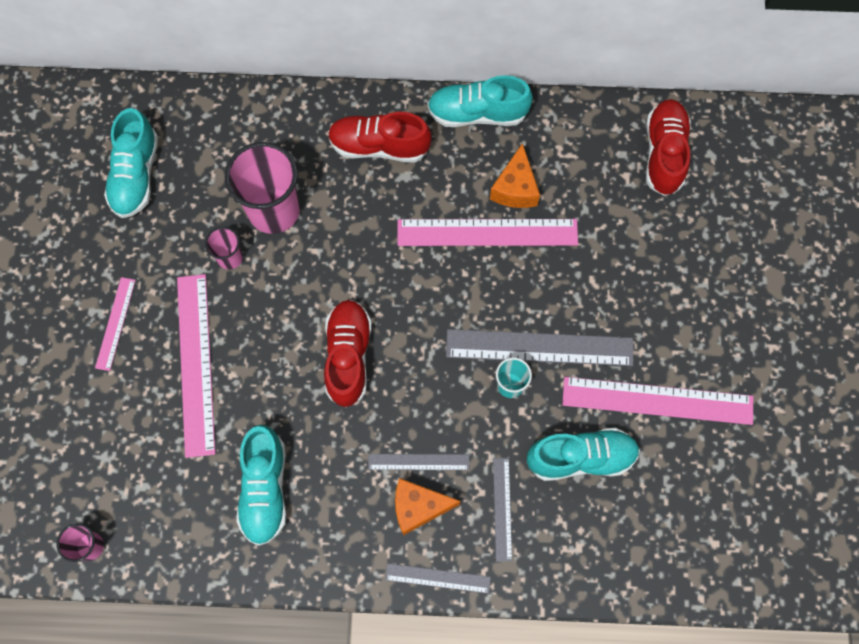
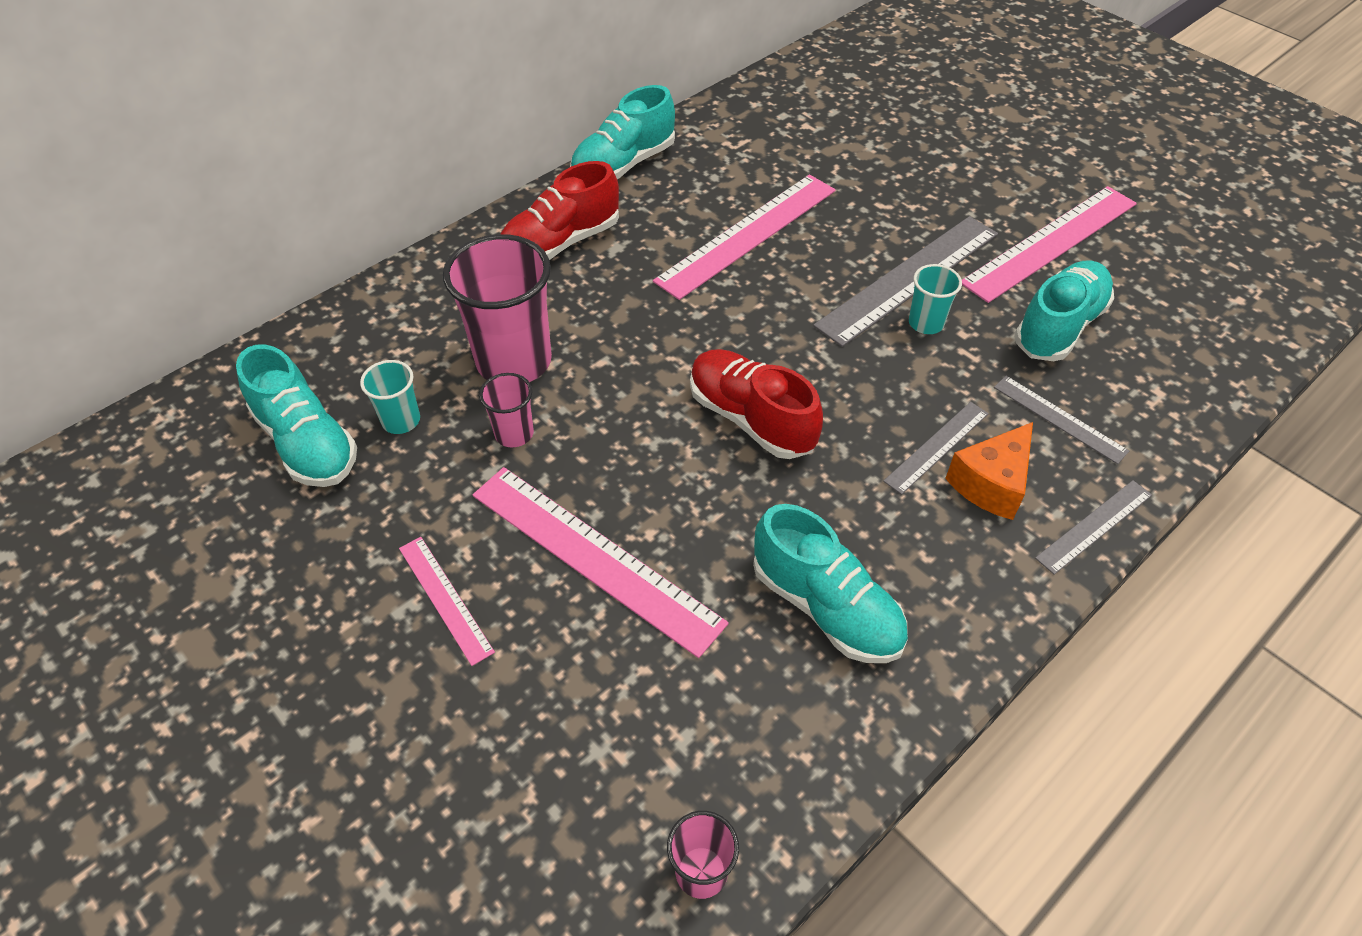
camera: 45 degrees left, 20 degrees down
orange cheese [490,143,540,208] -> none
red shoe [646,99,691,196] -> none
none -> turquoise cup [360,360,420,434]

